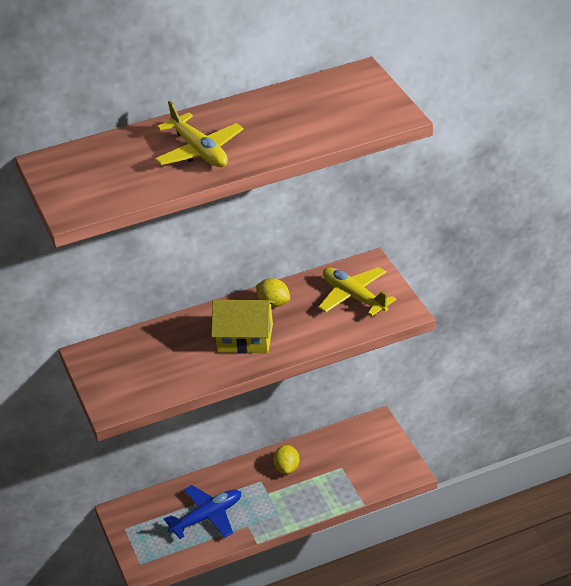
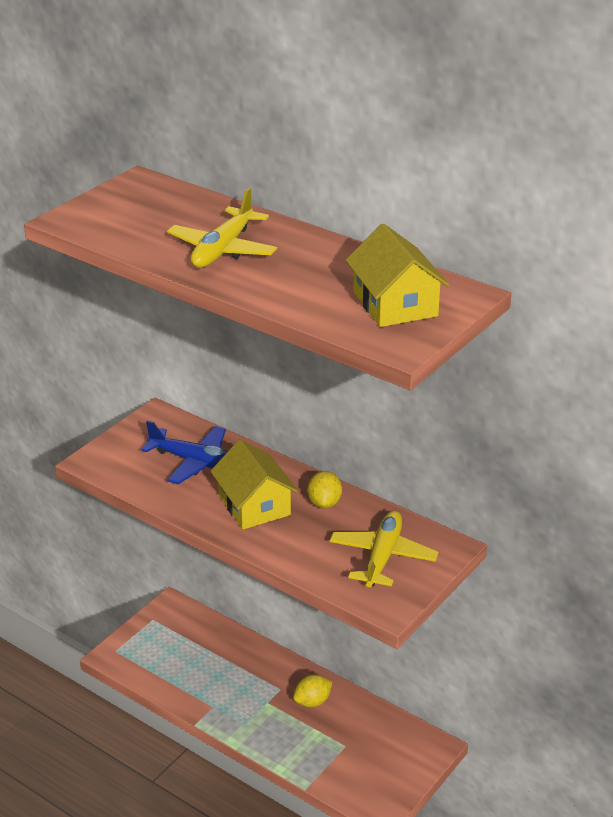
camera: 55 degrees right, 5 degrees down
blue plane [164,485,241,539] -> blue plane moved to [141,420,228,484]
none -> yellow house [346,224,449,327]

